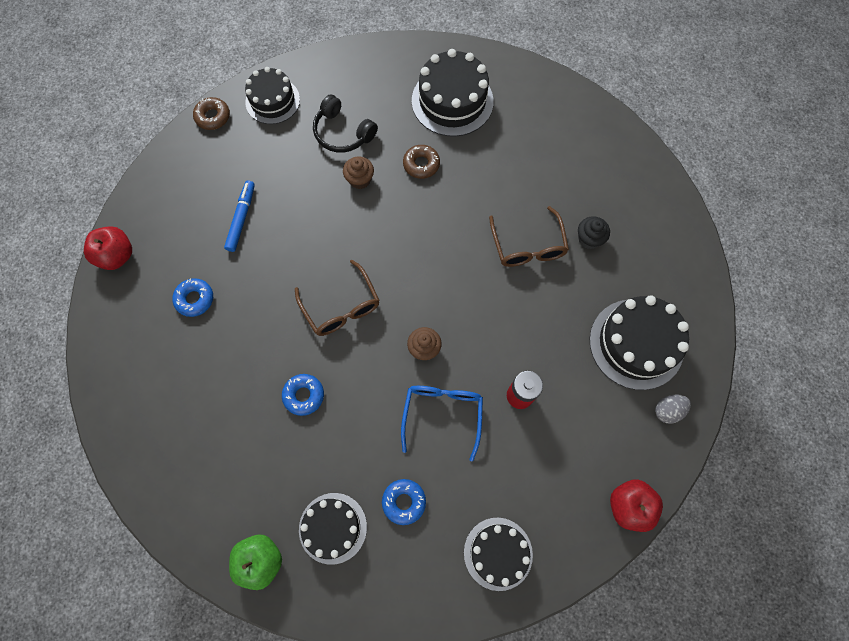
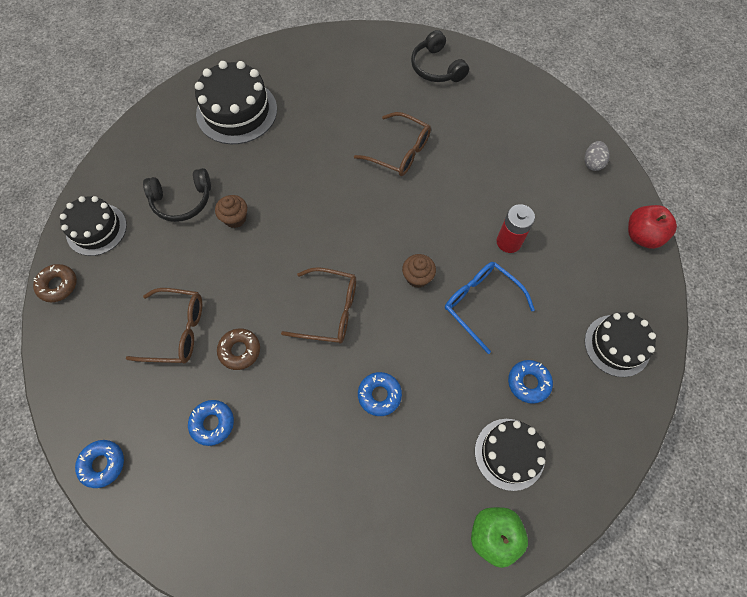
camera: 50 degrees left, 5 degrees down
red apple [84,226,132,270] -> blue donut [75,440,124,488]
blue marker [224,180,255,252] -> brown glasses [126,288,202,363]
brown donut [403,145,440,179] -> brown donut moved to [217,328,260,370]
black cupcake [578,216,610,249] -> none
black cake [590,295,689,390] -> none
none -> black headphones [411,30,469,82]

